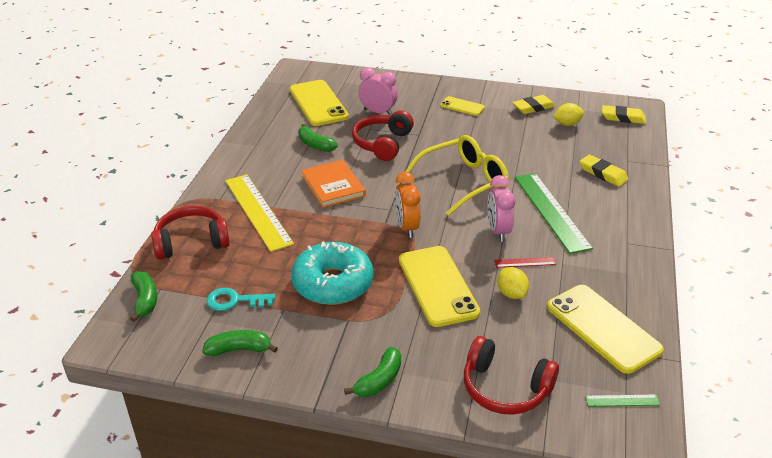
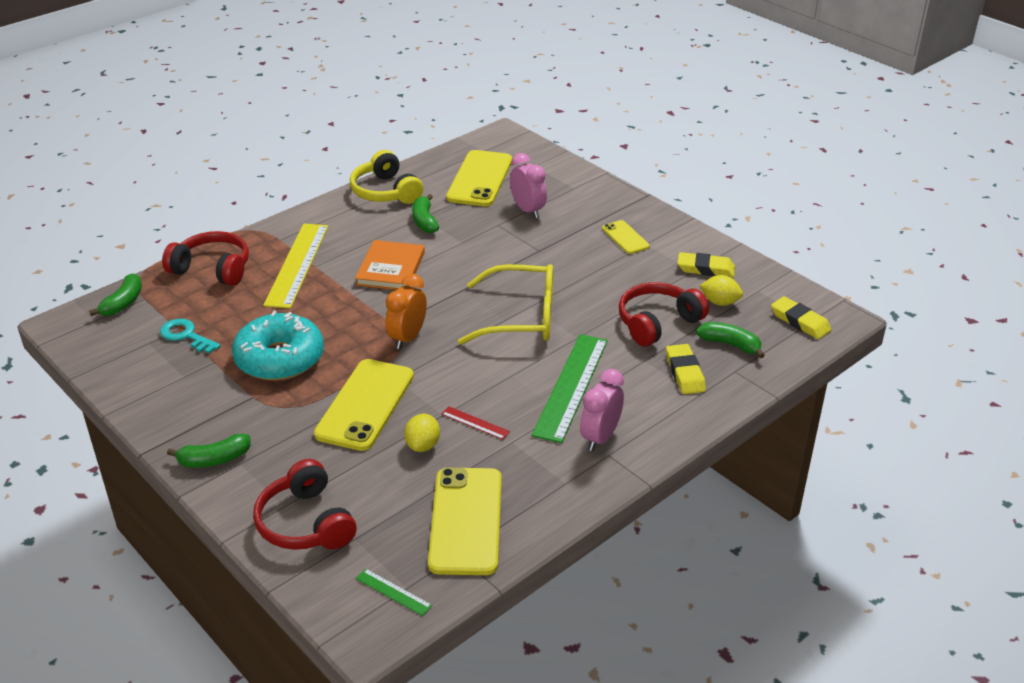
camera: 35 degrees right, 0 degrees up
green banana [202,330,278,356] -> green banana moved to [696,322,765,358]
red headphones [352,110,414,161] -> red headphones moved to [619,282,709,347]
pink clock [487,175,515,242] -> pink clock moved to [580,369,624,451]
none -> yellow headphones [350,150,423,204]

